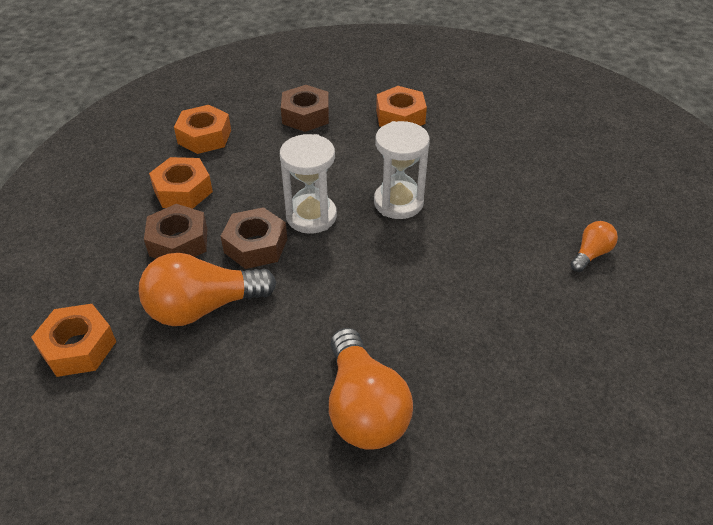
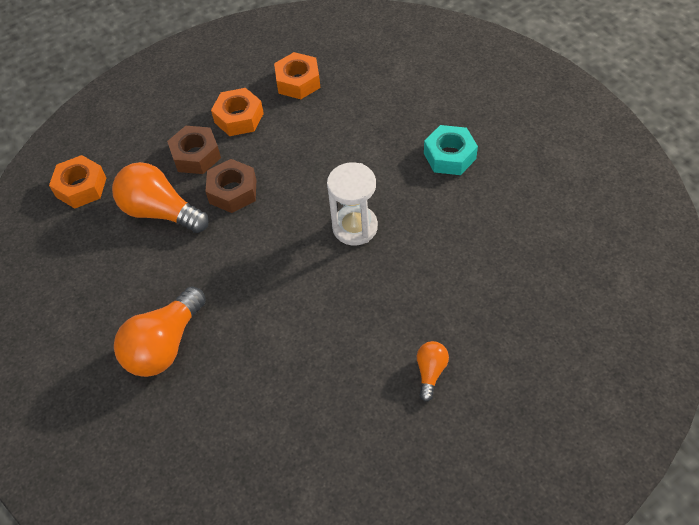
camera: 50 degrees right, 10 degrees up
white hourglass [280,134,337,234] -> none
brown nut [281,85,329,132] -> none
orange nut [376,86,427,127] -> turquoise nut [424,125,478,175]
orange light bulb [570,221,618,272] -> orange light bulb turned 75 degrees counterclockwise [417,341,449,402]

